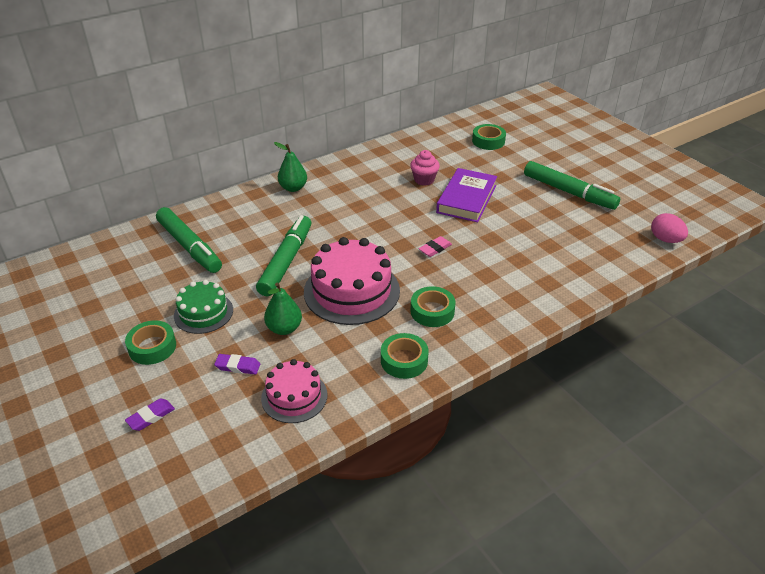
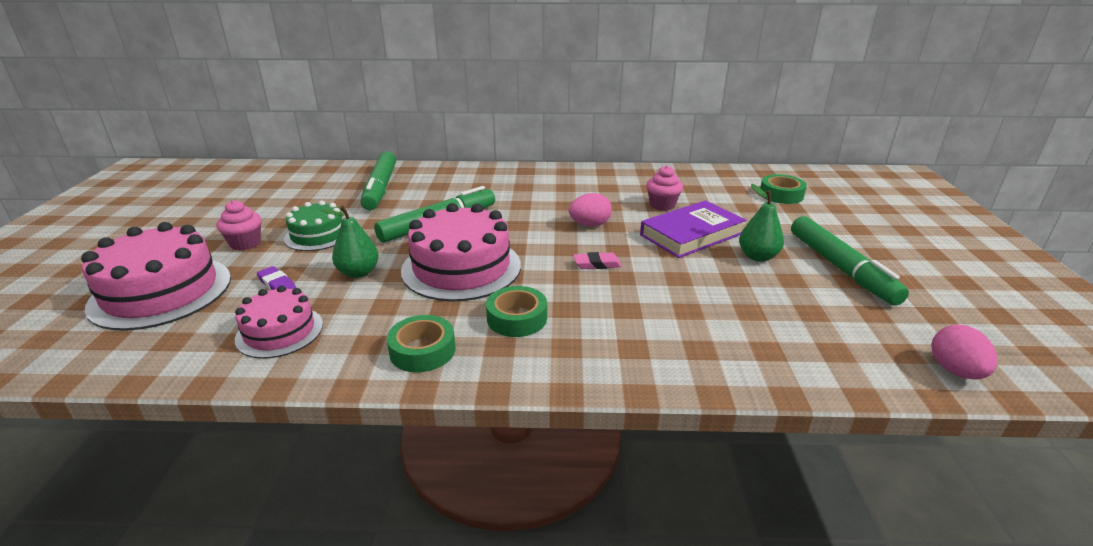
camera: 35 degrees right, 10 degrees down
green tape [125,320,176,365] -> pink cupcake [217,200,262,251]
purple eraser [125,398,175,431] -> pink cake [81,222,231,331]
green pear [274,142,307,192] -> green pear moved to [739,184,784,262]
none -> pink egg [569,193,612,226]

